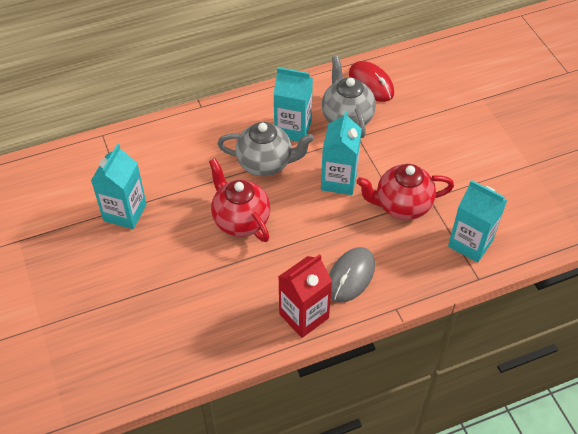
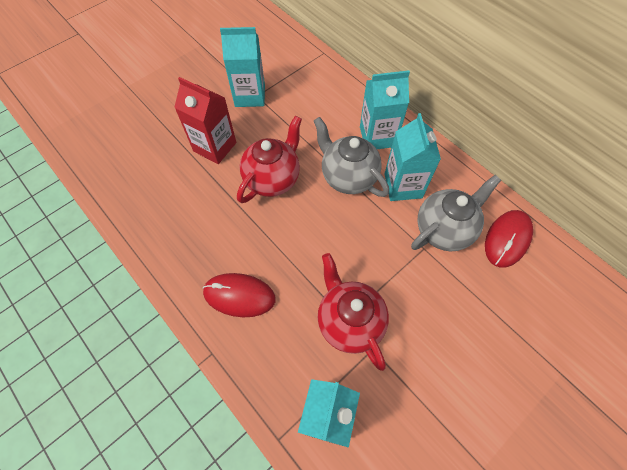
camera: 70 degrees right, 10 degrees up
grey teapot [218,122,314,176] -> grey teapot turned 150 degrees clockwise [314,117,389,197]
red carton [278,254,332,338] -> red carton moved to [174,77,236,164]
turquoise carton [321,111,362,195] -> turquoise carton moved to [360,70,410,149]
grey mouse [329,247,375,302] -> red mouse [203,273,275,317]

